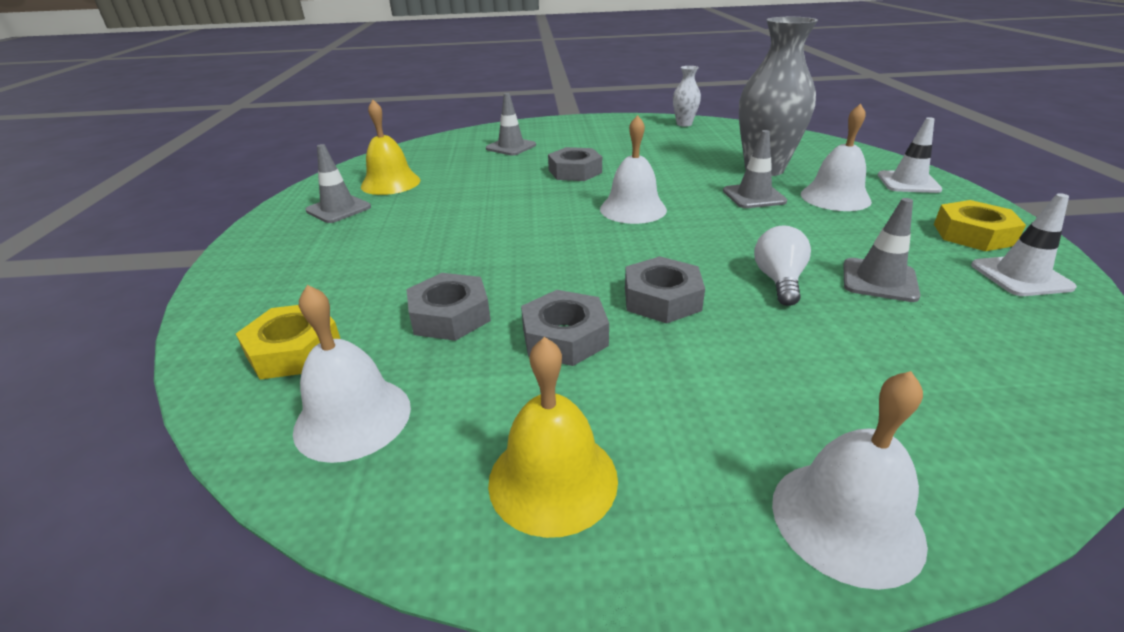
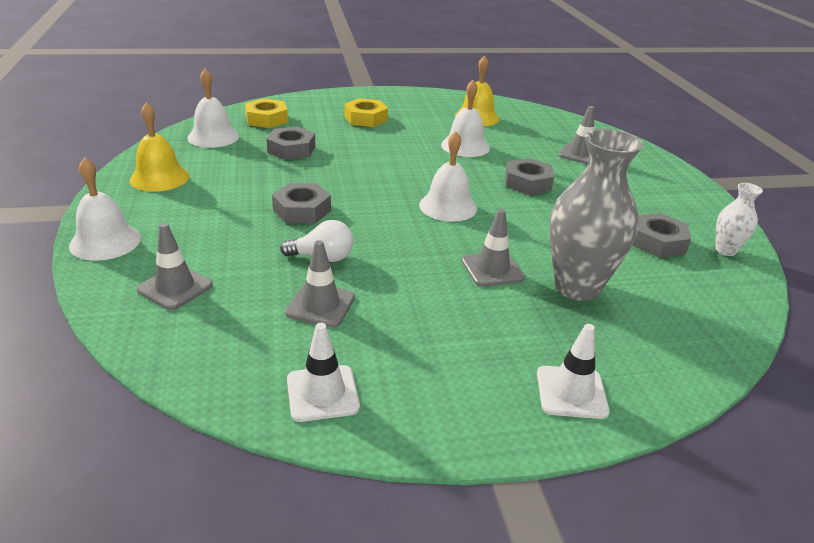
camera: 80 degrees right, 0 degrees up
grey traffic cone [305,144,371,223] -> grey traffic cone moved to [136,223,213,310]
grey nut [521,290,609,366] -> grey nut moved to [632,213,691,258]
white bell [801,104,872,211] -> white bell moved to [441,80,490,157]
yellow nut [934,200,1026,251] -> yellow nut moved to [345,98,388,127]

